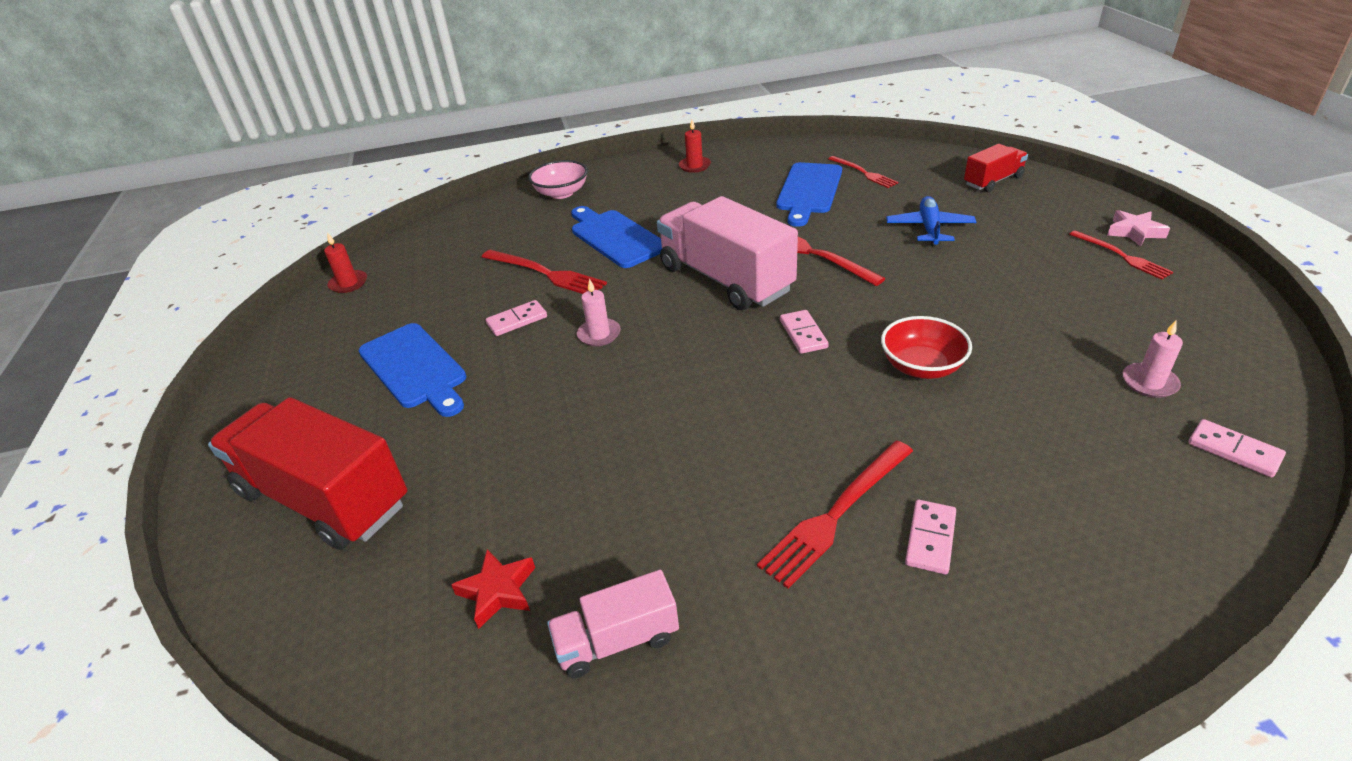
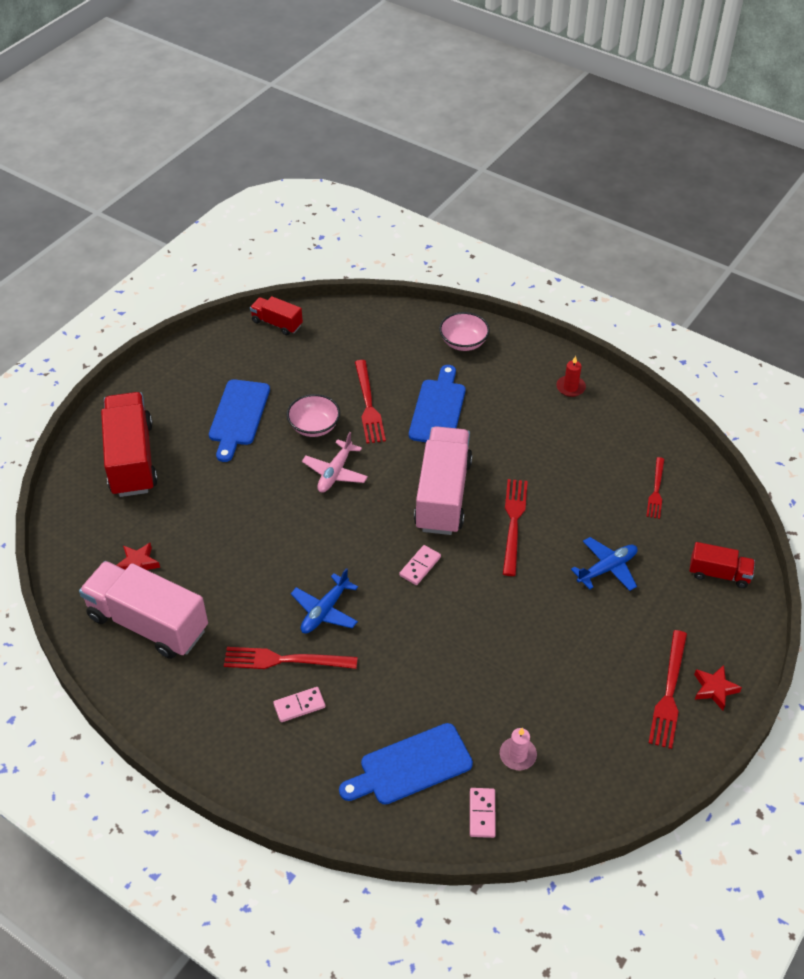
camera: 45 degrees right, 10 degrees up
red candle [324,232,367,293] -> red truck [250,296,303,335]
pink domino [486,300,547,336] -> pink bowl [287,394,340,437]
pink truck [547,570,679,678] -> pink truck [79,561,208,659], size x1.95
pink candle [577,278,621,346] -> pink plane [302,432,368,493]
blue cutting board [776,162,842,227] -> blue cutting board moved to [339,723,473,805]
red bowl [881,316,972,379] -> none
red fork [1069,230,1173,280] -> red fork [649,630,687,749], size x1.52
pink star [1107,210,1170,247] -> red star [694,665,742,710]
none -> blue plane [291,568,358,633]

